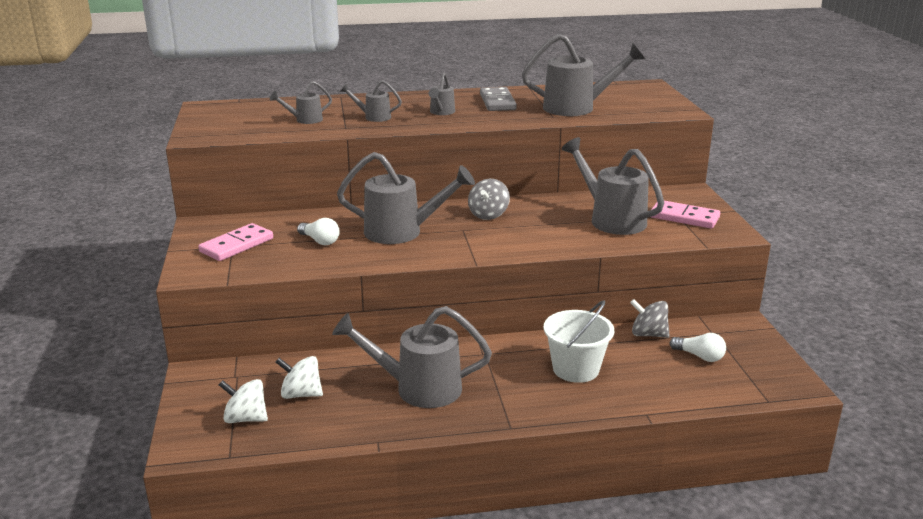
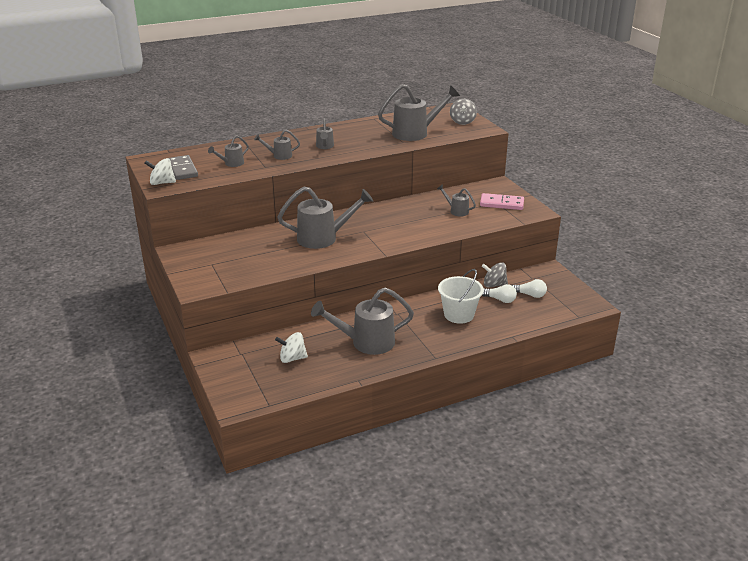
camera: 15 degrees left, 5 degrees up
pink domino [198,223,273,261] -> none
white spinning top [219,379,268,423] -> white spinning top moved to [145,158,176,185]
white light bulb [297,218,340,245] -> white light bulb moved to [482,284,517,303]
grey spinning top [468,179,510,220] -> grey spinning top moved to [450,99,477,125]
grey domino [480,87,517,111] -> grey domino moved to [169,155,198,180]
grey watering can [561,137,664,235] -> grey watering can [437,184,476,217], size x0.50

